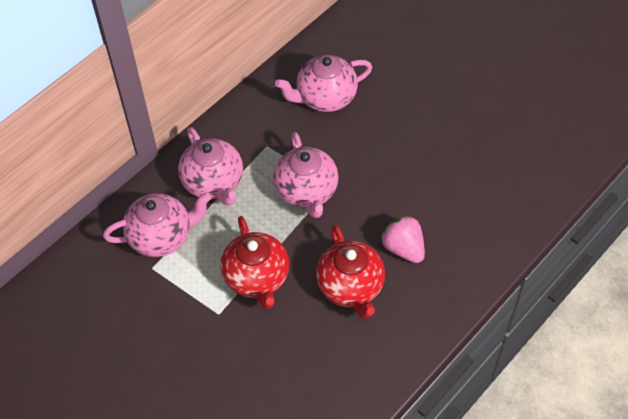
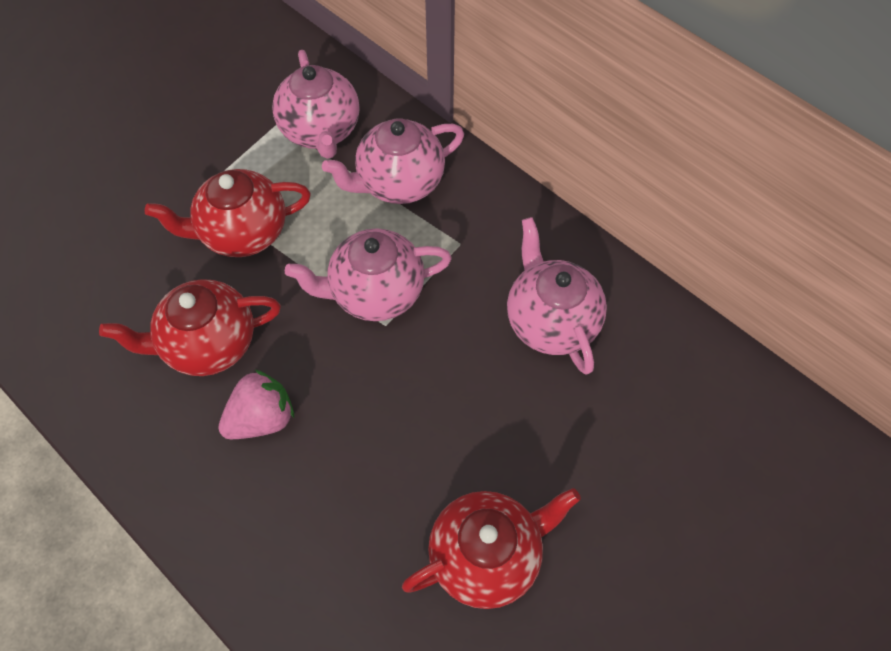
camera: 90 degrees right, 5 degrees up
none -> red teapot [402,488,581,609]

